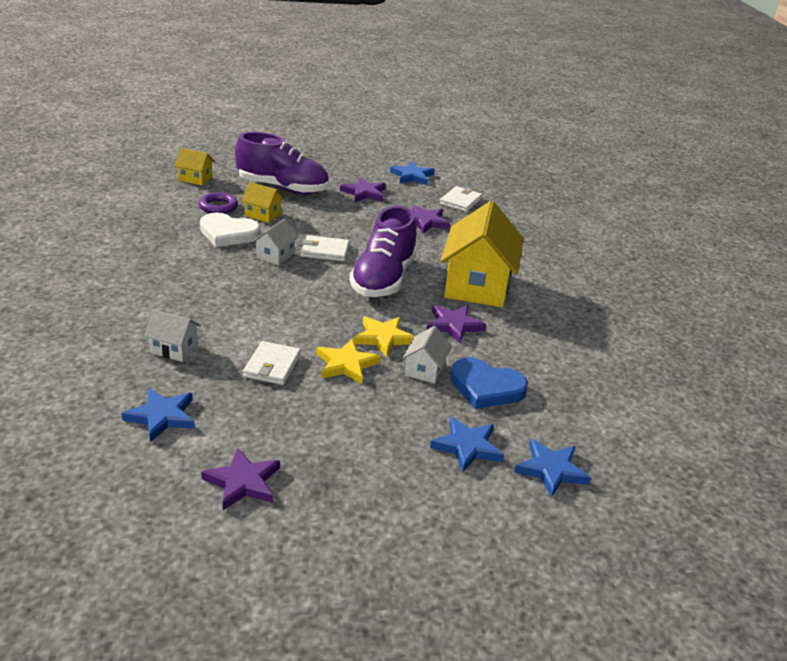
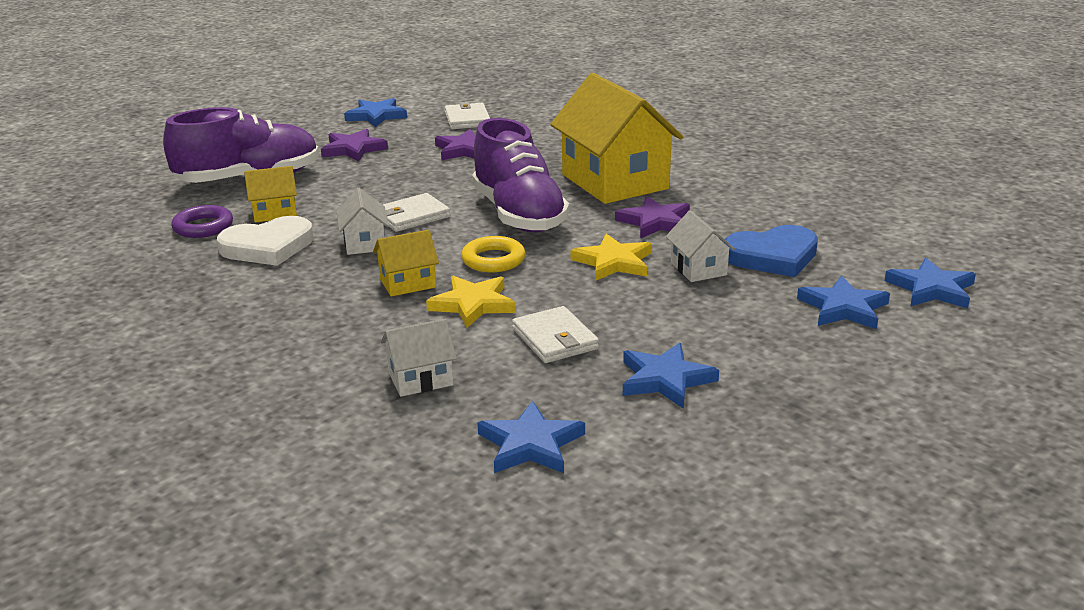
camera: 35 degrees left, 5 degrees down
yellow house [175,148,215,185] -> yellow house moved to [373,230,439,297]
purple star [201,448,280,510] -> none
yellow star [317,339,381,384] -> yellow star moved to [426,276,516,328]
none -> yellow ring [461,236,525,272]
none -> blue star [623,343,719,409]

